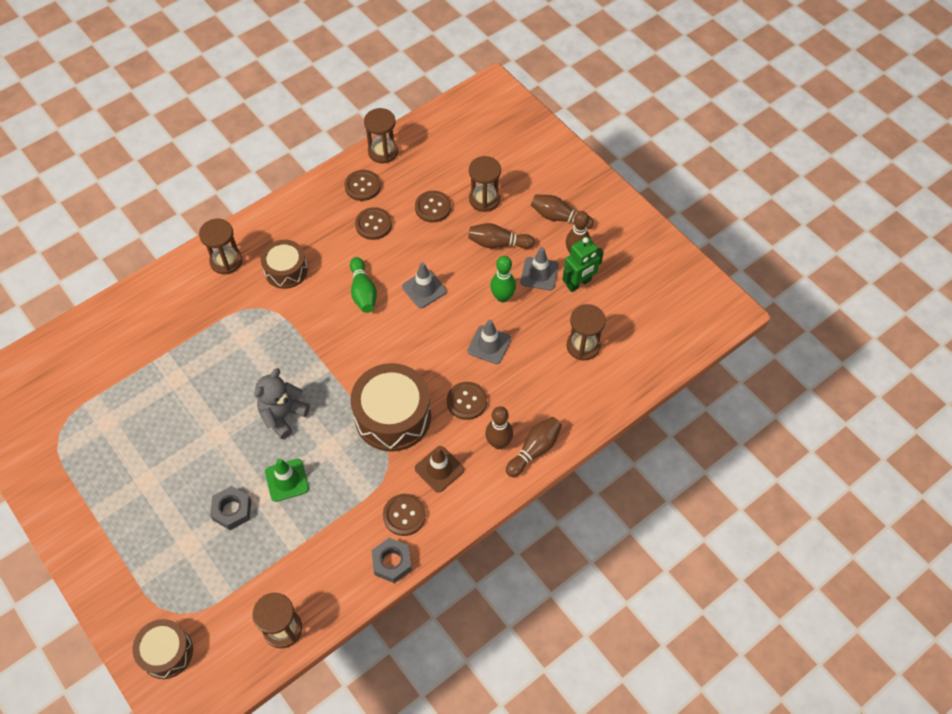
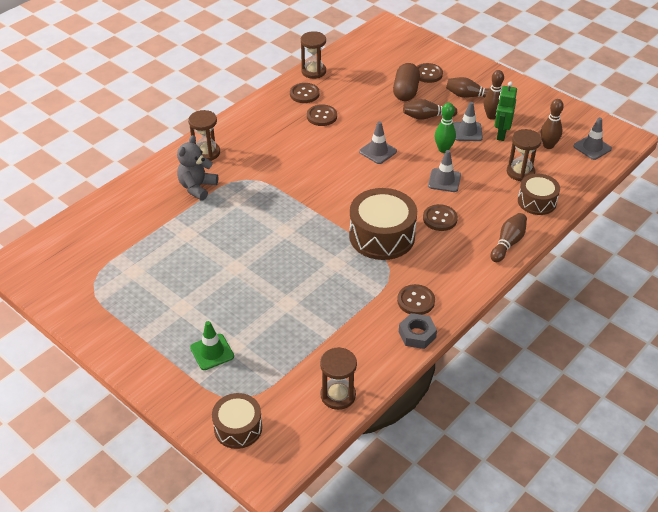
camera: 10 degrees left, 15 degrees down
grey nut [210,486,251,530] -> none
grey teddy bear [254,368,310,439] -> grey teddy bear moved to [177,135,218,200]
brown drum [261,240,308,289] -> brown drum moved to [518,174,560,215]
green traffic cone [265,458,309,502] -> green traffic cone moved to [190,321,234,370]
green bowling pin [350,257,377,313] -> none
brown button [415,191,451,222] -> brown button moved to [417,63,443,83]
brown traffic cone [415,446,464,493] -> none
brown hourglass [469,156,501,212] -> brown capsule [393,63,420,101]
brown bowling pin [485,406,513,449] -> brown bowling pin moved to [541,99,564,149]
green robot [562,237,604,292] -> green robot turned 150 degrees clockwise [494,81,517,141]
none -> grey traffic cone [573,117,612,160]

